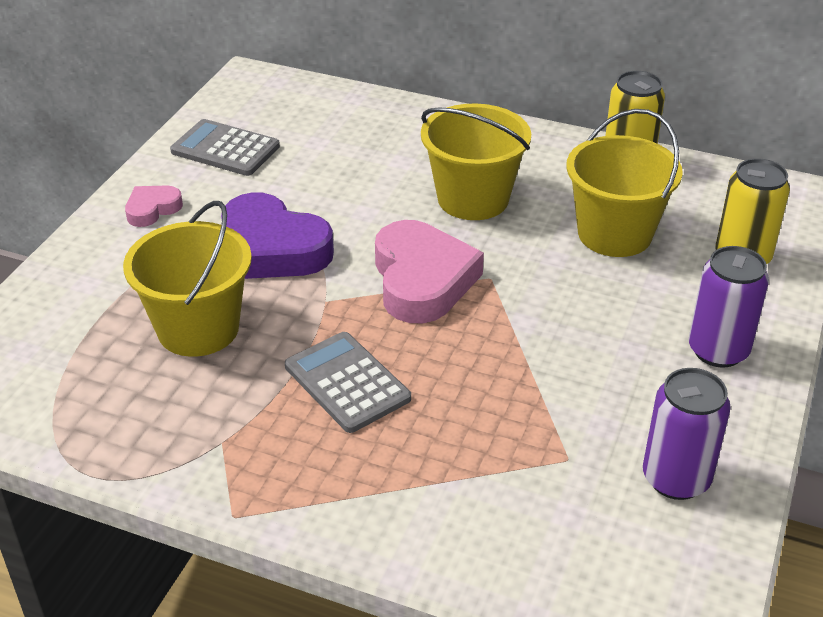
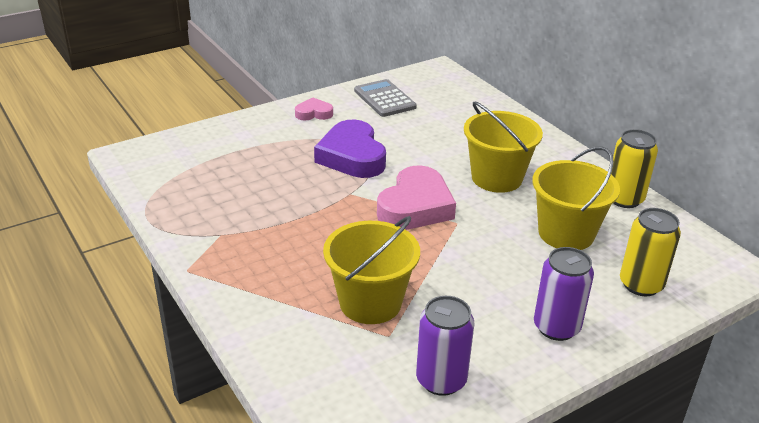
camera: 35 degrees right, 5 degrees down
yellow bucket [123,201,252,357] -> yellow bucket moved to [323,216,420,324]
grey calculator [285,332,411,433] -> none

